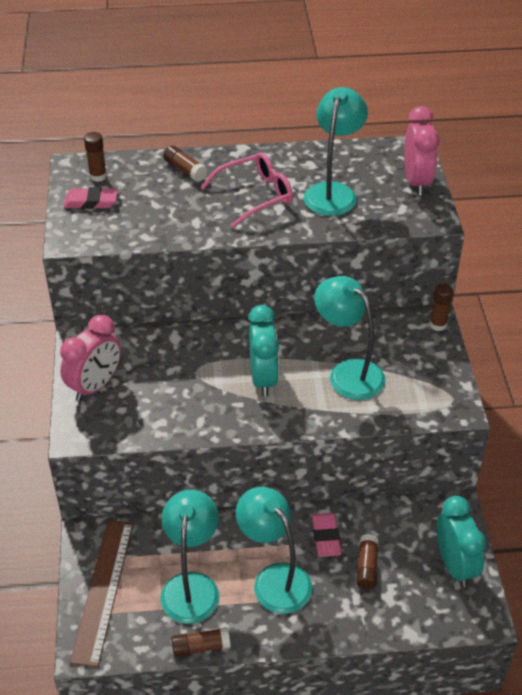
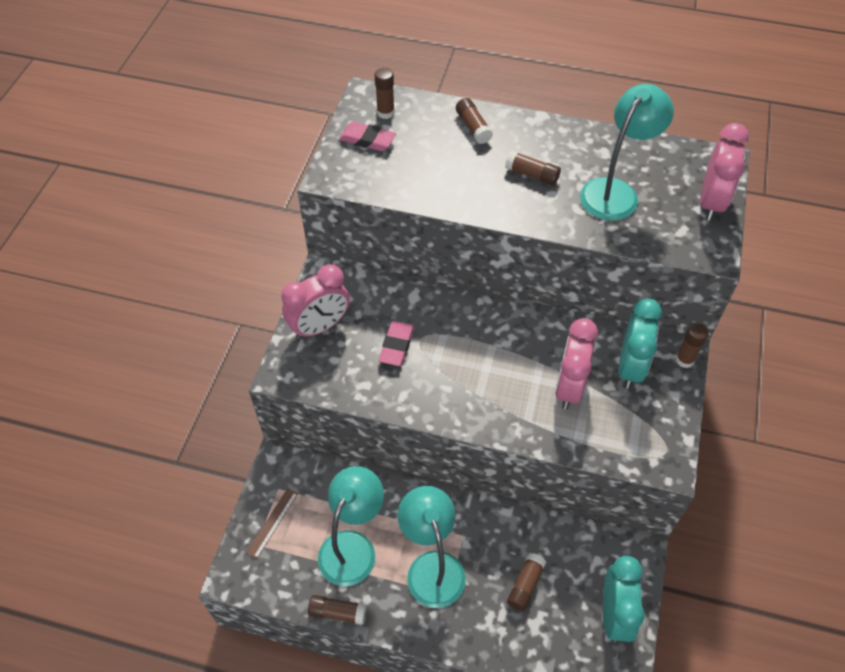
camera: 20 degrees right, 10 degrees up
brown ruler [70,520,133,667] -> brown ruler [246,488,298,559], size x0.49
pink glasses [200,152,293,228] -> brown glue stick [505,151,561,186]
turquoise clock [248,305,279,397] -> turquoise clock moved to [618,298,662,389]
pink eraser [312,513,341,557] -> pink eraser moved to [378,321,414,366]
turquoise lamp [314,276,386,400] -> pink clock [555,318,598,409]

